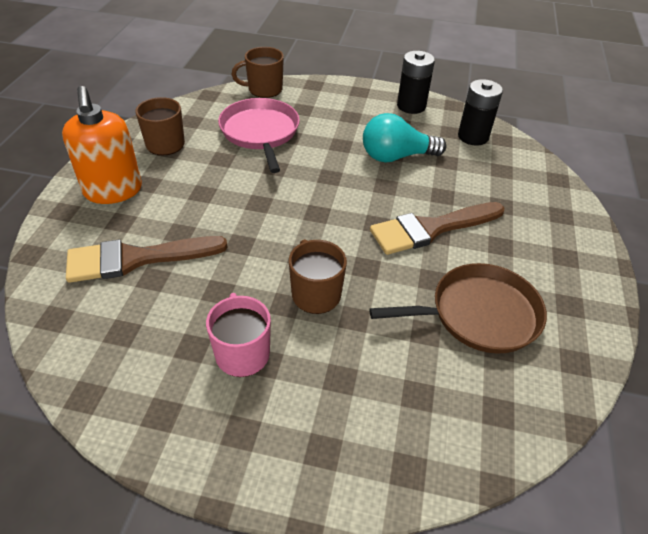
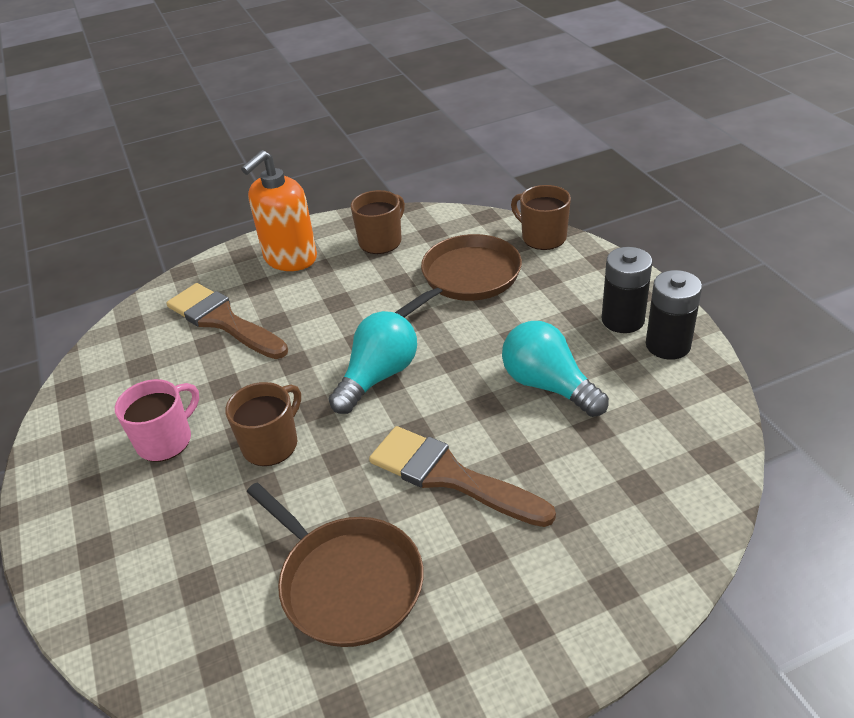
camera: 60 degrees right, 5 degrees down
pink pan [218,98,300,173] -> brown pan [395,234,522,317]
black battery [458,79,503,146] -> black battery moved to [602,247,653,333]
none -> turquoise light bulb [328,311,417,414]

